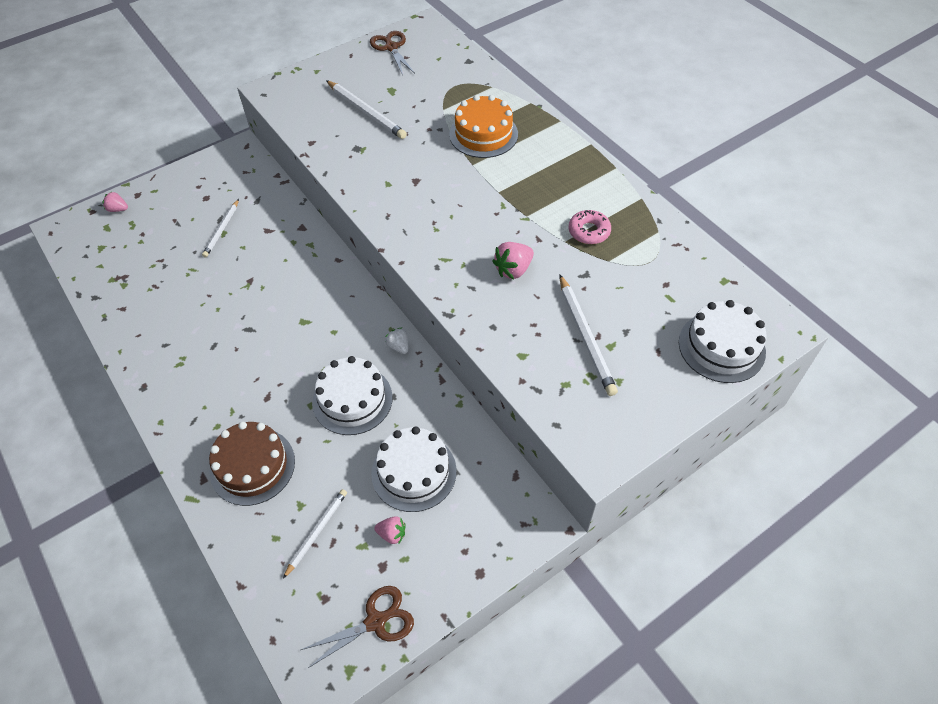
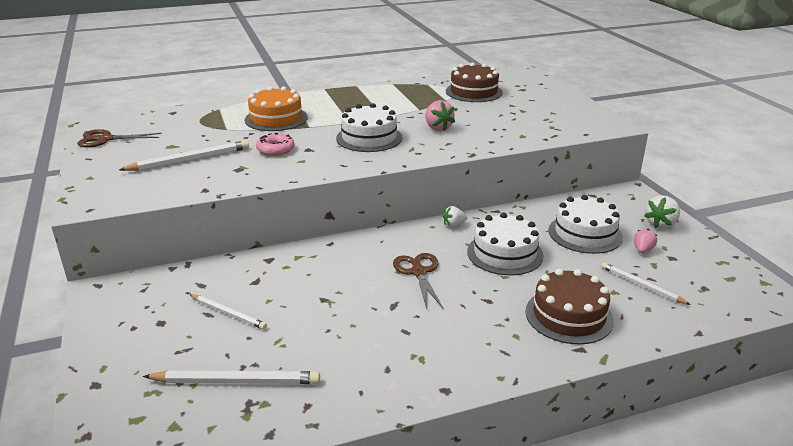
camera: 75 degrees left, 25 degrees down
pink strawberry [102,192,128,212] -> none
brown scissors [301,586,414,668] -> brown scissors moved to [393,253,443,309]
white pencil [560,275,618,396] -> white pencil moved to [143,370,320,384]
pink donut [569,210,611,244] -> pink donut moved to [256,133,295,156]
white cake [679,300,767,383] -> white cake moved to [336,103,402,152]
none -> brown cake [446,62,503,102]
none -> white strawberry [644,195,680,229]

